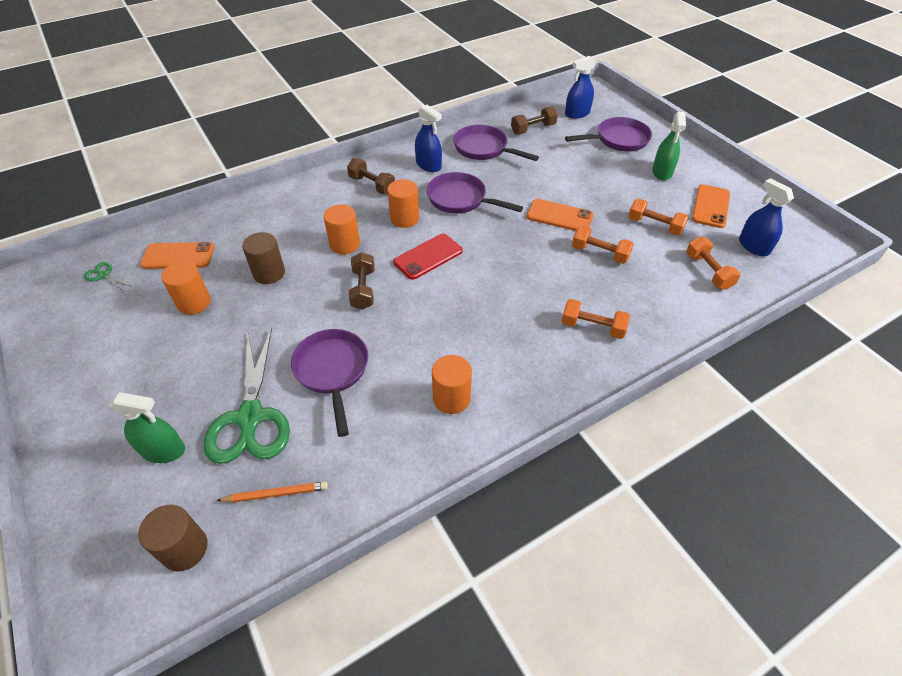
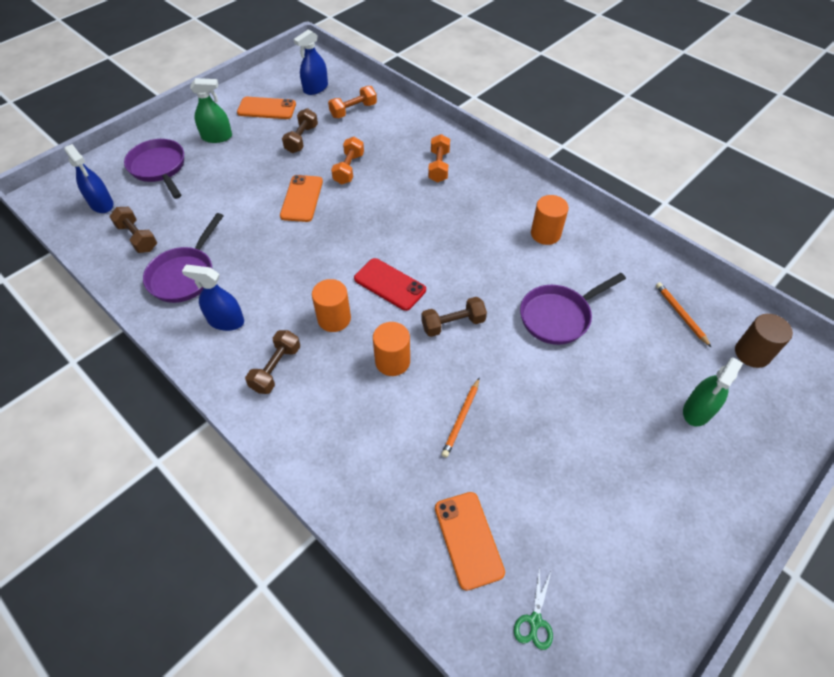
camera: 105 degrees left, 5 degrees up
green spray bottle [109,392,185,463] -> green spray bottle turned 135 degrees counterclockwise [683,358,743,426]
orange cylinder [161,261,211,315] -> none
green scissors [204,328,290,464] -> none
brown cylinder [242,232,285,284] -> orange pencil [441,378,479,458]
blue spray bottle [415,105,442,172] -> blue spray bottle turned 105 degrees counterclockwise [182,265,244,331]
purple pan [427,172,523,213] -> none
orange dumbbell [628,199,688,235] -> brown dumbbell [282,108,318,153]

